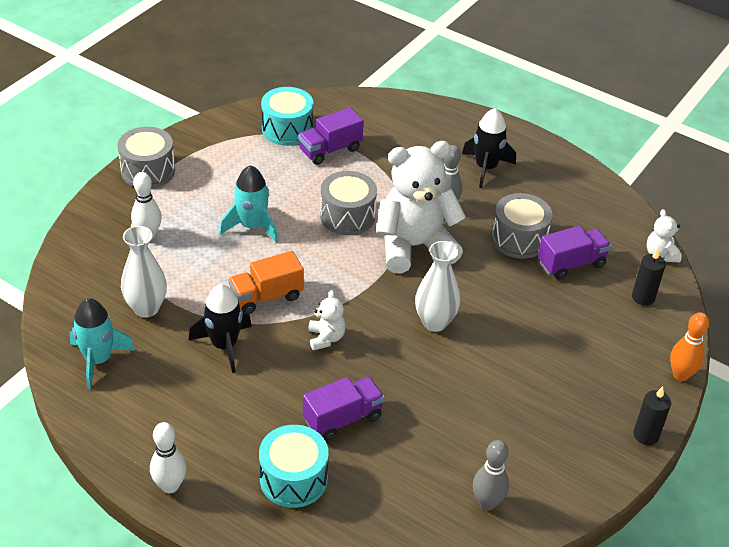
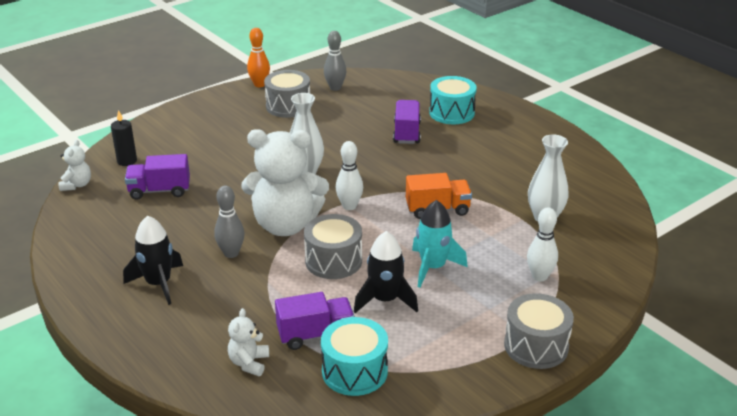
camera: 160 degrees left, 10 degrees down
turquoise rocket [70,298,135,389] -> none
white bowling pin [150,422,187,493] -> white bowling pin moved to [336,141,363,210]
black rocket [189,284,252,373] -> black rocket moved to [354,231,418,313]
purple truck [303,377,385,441] -> purple truck turned 105 degrees clockwise [393,100,421,144]
white teddy bear [308,290,346,351] -> white teddy bear moved to [228,308,269,376]
grey drum [491,193,553,259] -> grey drum moved to [264,70,310,118]
black candle [633,386,671,445] -> none
orange bowling pin [670,312,709,381] -> orange bowling pin moved to [247,28,270,87]

